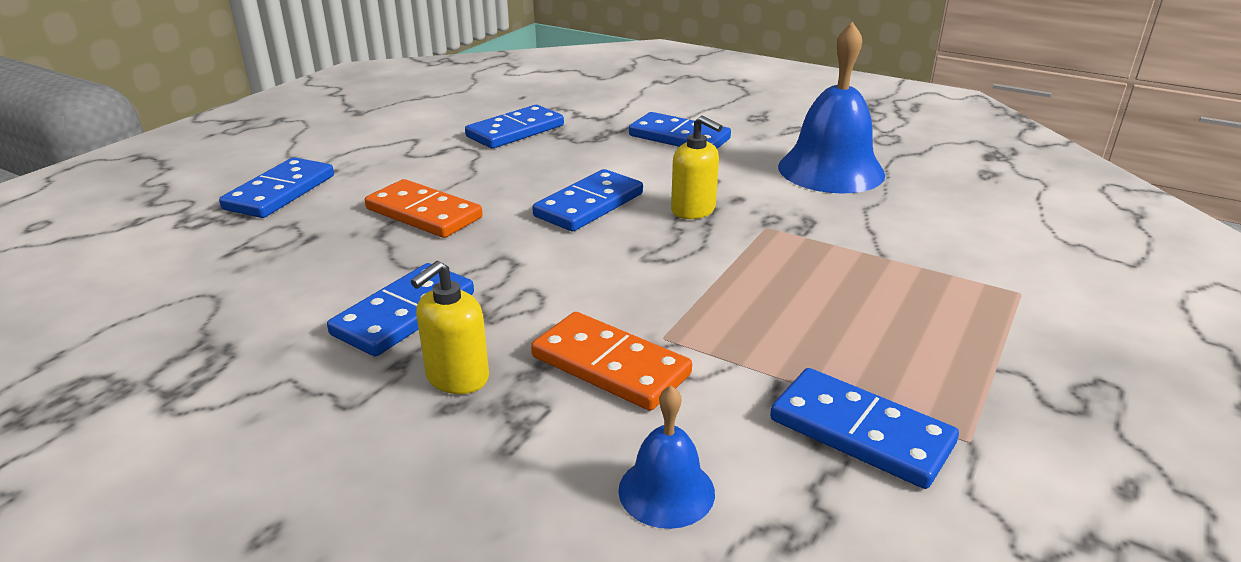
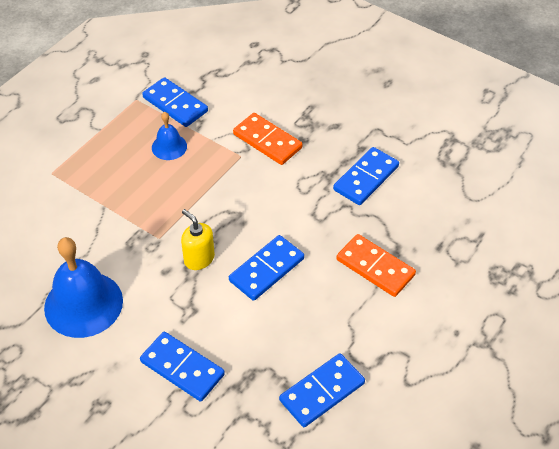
camera: 175 degrees left, 20 degrees up
blue domino [219,157,334,218] -> none
yellow soap dispenser [411,261,489,394] -> none
blue bell [618,385,715,529] -> blue bell moved to [152,112,187,160]

